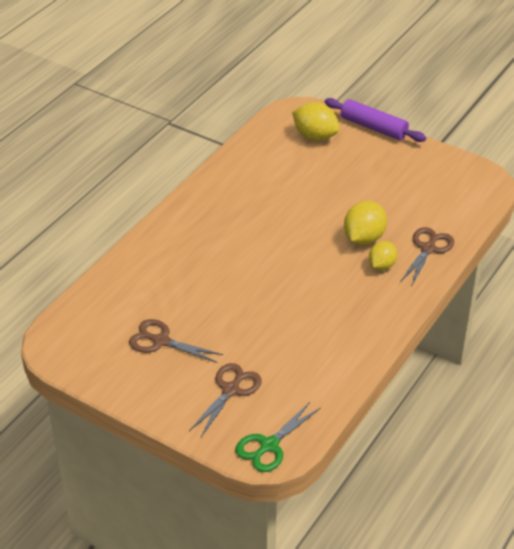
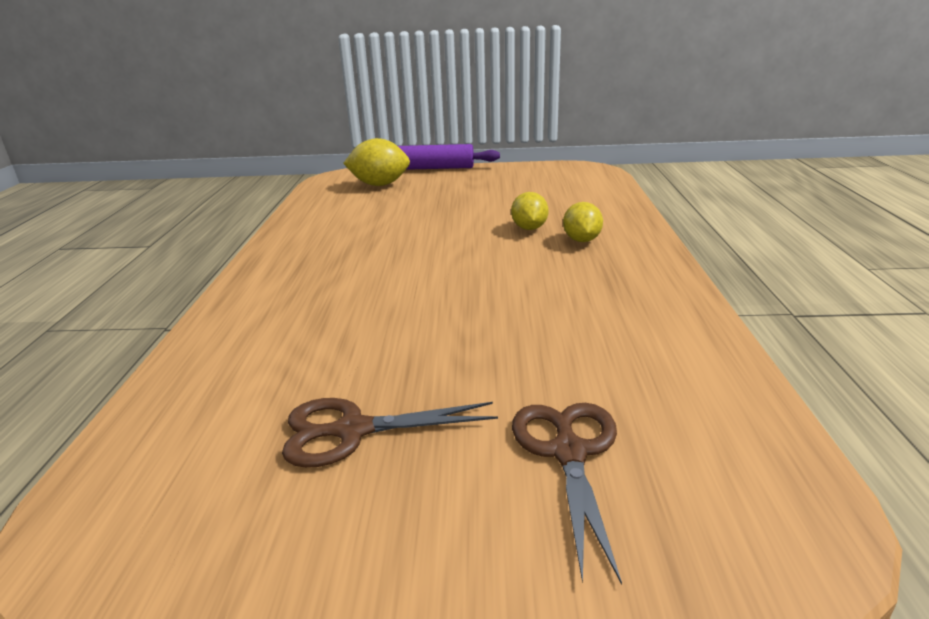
camera: 30 degrees left, 15 degrees down
green scissors [236,402,321,472] -> none
yellow lemon [344,201,387,245] -> yellow lemon [511,192,549,230], size x0.65
brown scissors [400,227,454,287] -> none

